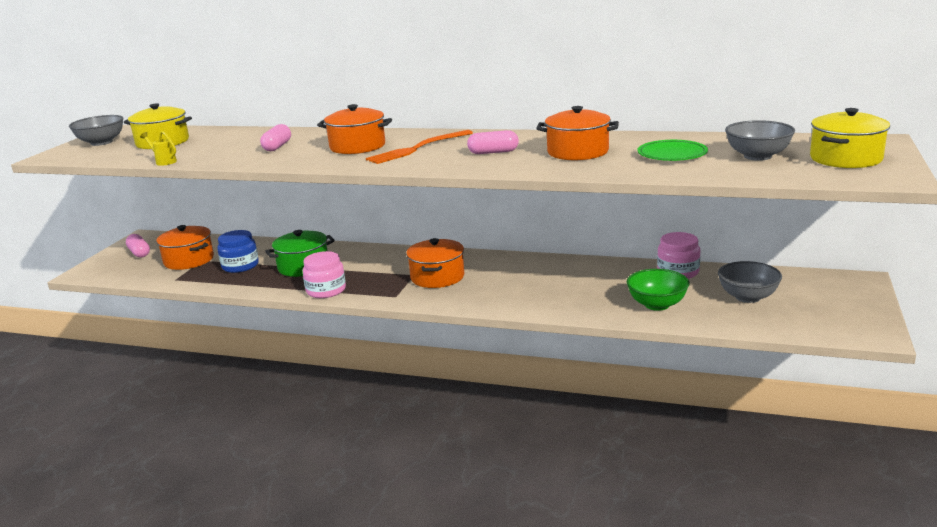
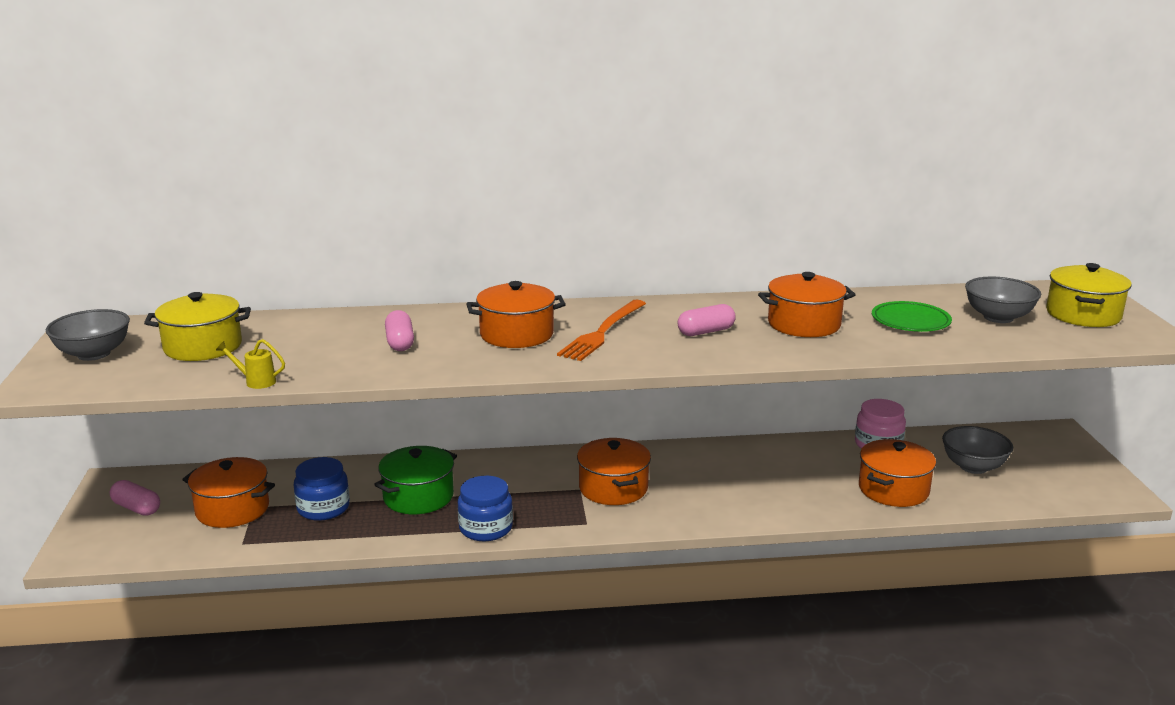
camera: 25 degrees left, 0 degrees up
pink jar [303,251,346,298] -> blue jar [458,476,513,541]
green bowl [627,269,689,311] -> orange pot [859,439,936,507]

